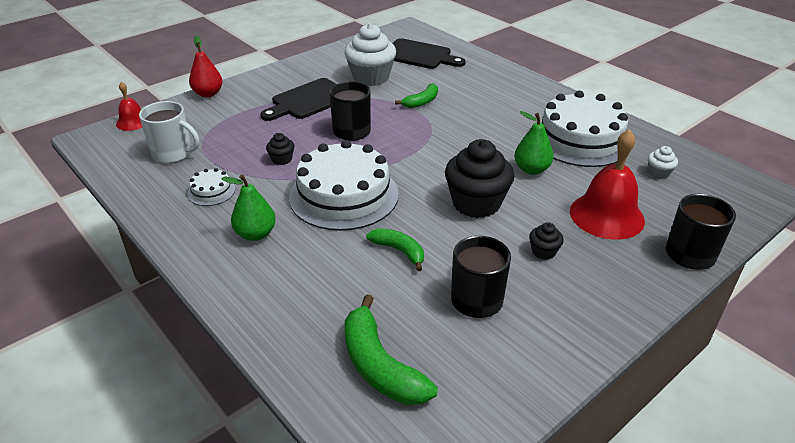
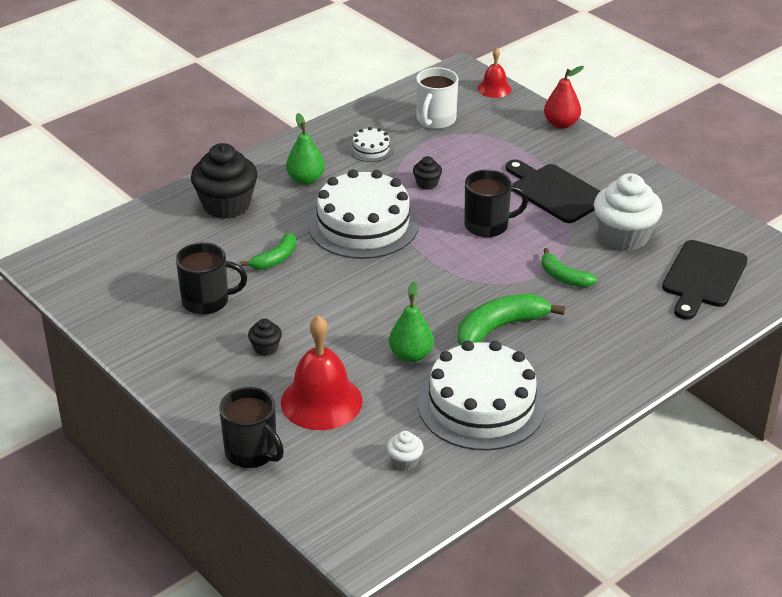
camera: 90 degrees right, 0 degrees up
green banana [345,294,438,405] -> green banana moved to [458,294,565,345]
black cupcake [445,139,514,218] -> black cupcake moved to [191,143,258,219]

